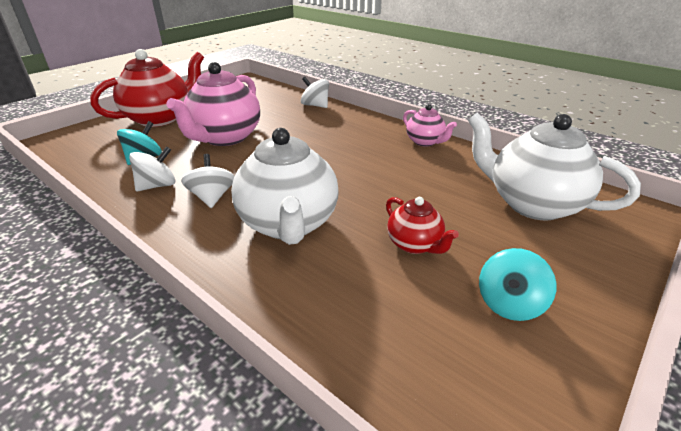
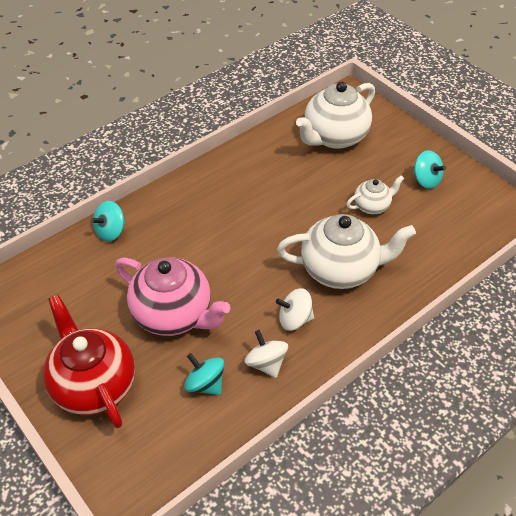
camera: 80 degrees left, 15 degrees up
white spinning top [301,77,329,108] -> turquoise spinning top [91,201,125,242]
red teapot [386,197,459,254] -> white teapot [346,175,404,214]
pink teapot [403,104,457,147] -> none

